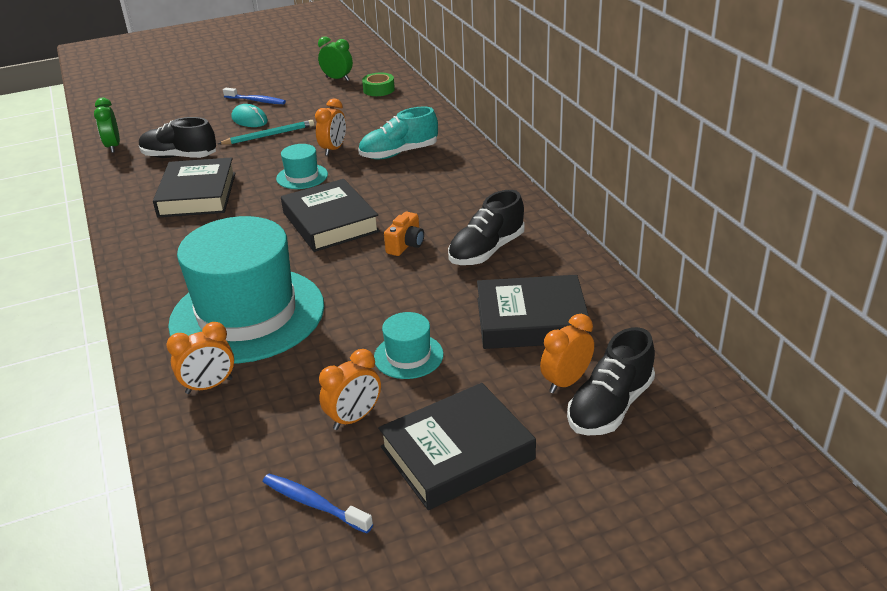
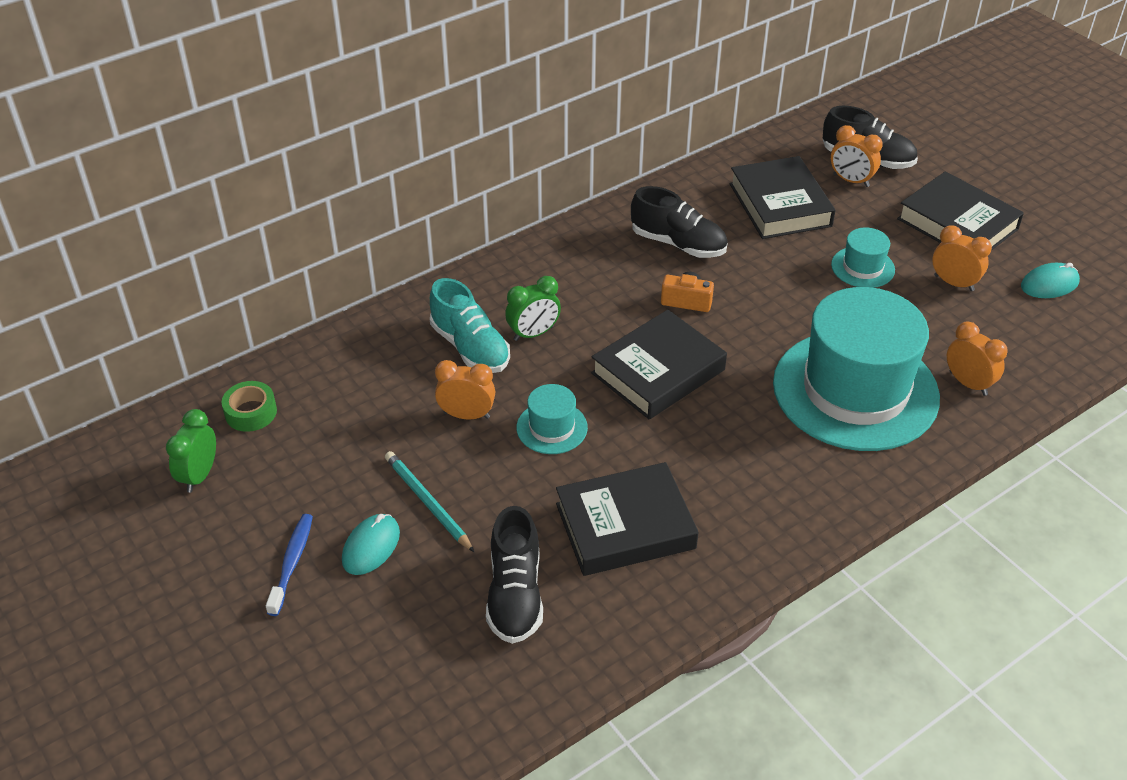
camera: 105 degrees left, 10 degrees up
green clock [94,98,120,153] -> green clock moved to [505,276,561,341]
blue toothbrush [263,474,373,533] -> turquoise mouse [1021,263,1080,298]

